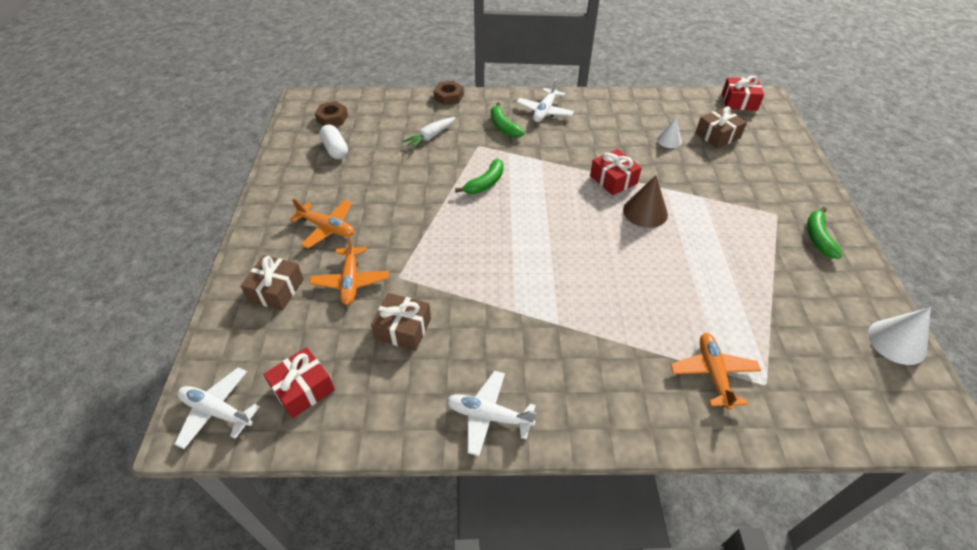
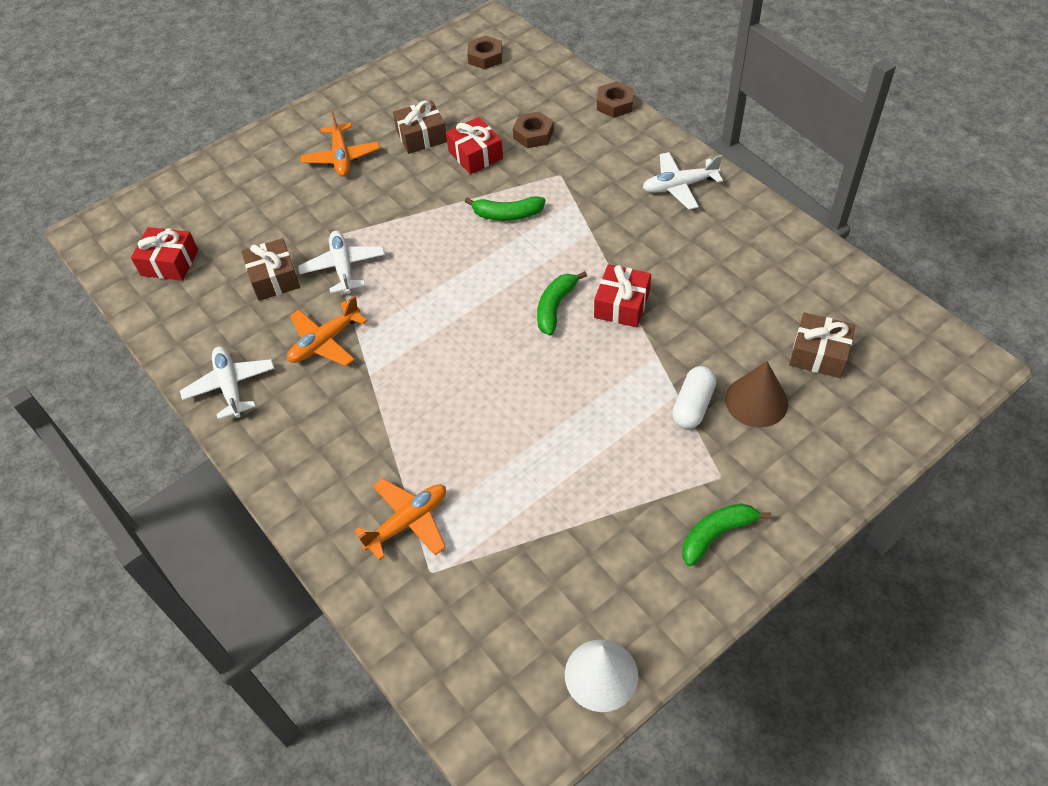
camera: 55 degrees right, 5 degrees up
white plane [174,368,260,449] -> white plane moved to [298,231,385,294]
brown gift [241,255,304,310] -> brown gift moved to [393,100,447,154]
orange plane [309,235,389,305] -> orange plane moved to [287,295,367,366]
white capsule [319,124,348,159] -> white capsule moved to [672,366,716,429]
white carrot [402,117,455,149] -> brown nut [513,111,554,148]
green banana [491,102,525,138] -> green banana moved to [537,271,587,336]
brown cone [623,175,668,228] -> brown cone moved to [725,361,788,427]
white cone [657,118,682,148] -> none
red gift [722,76,764,111] -> red gift moved to [446,117,503,174]

